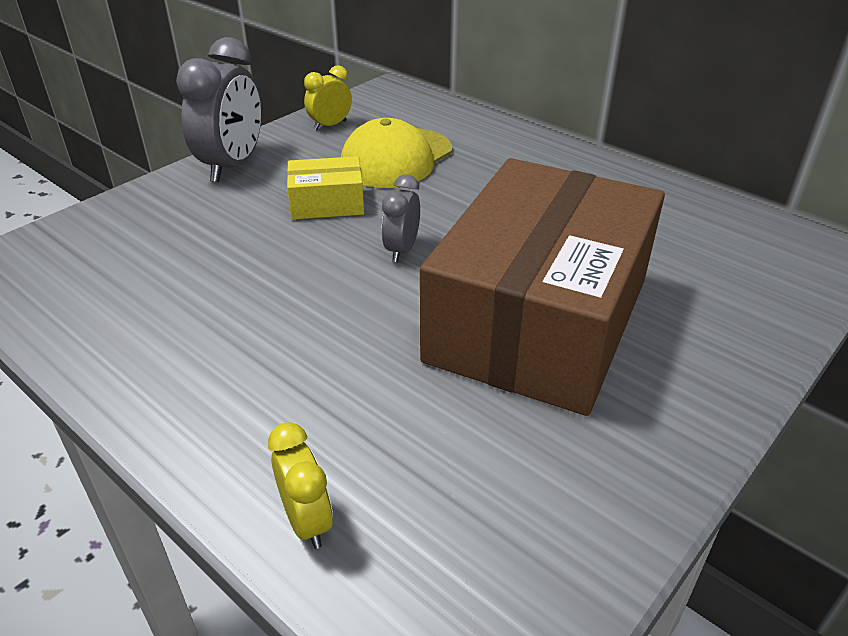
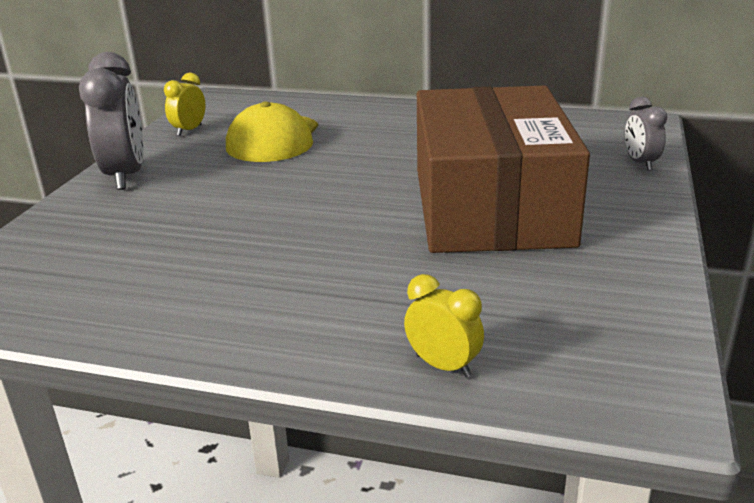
camera: 25 degrees left, 10 degrees down
yellow box [287,156,364,220] -> none
grey clock [382,174,420,262] -> grey clock moved to [625,96,667,170]

